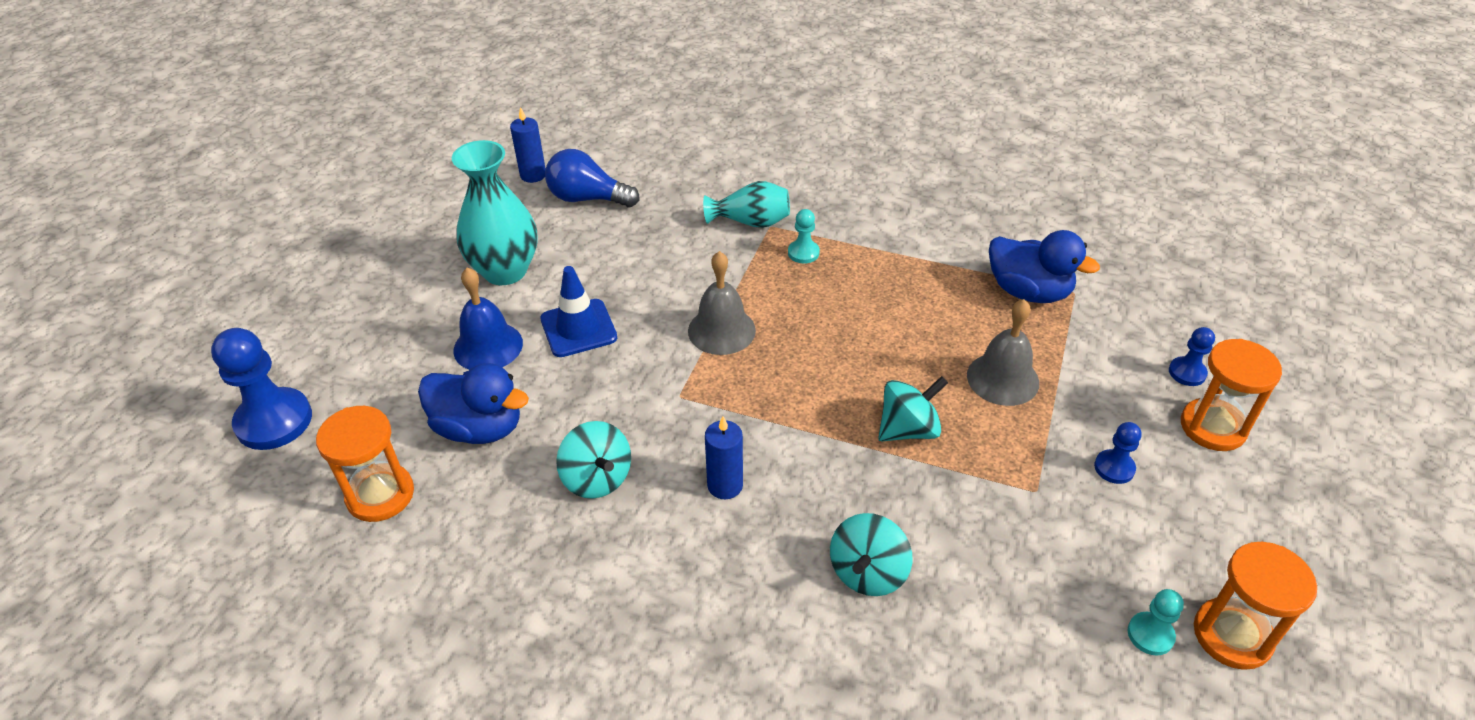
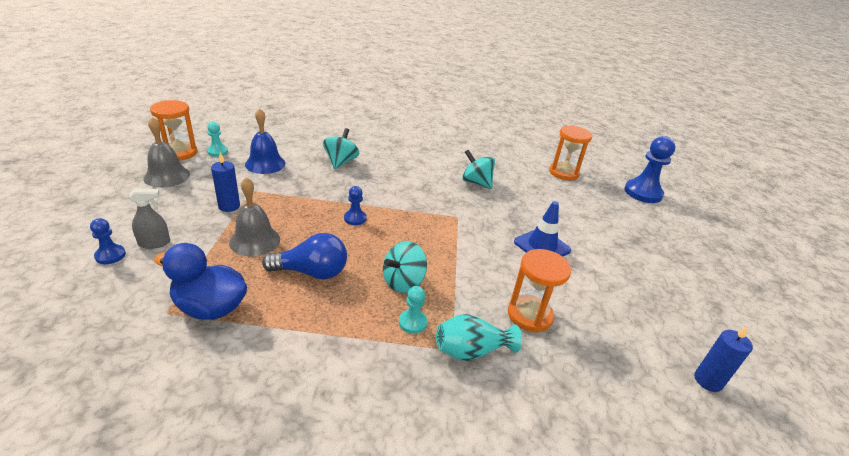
camera: 160 degrees right, 10 degrees down
blue duck [418,363,529,444] -> none
turquoise vase [452,140,538,285] -> none
blue bell [453,267,523,370] -> blue bell moved to [245,108,286,174]
blue light bulb [545,149,639,207] -> blue light bulb moved to [262,233,347,279]
grey bell [688,251,756,355] -> grey bell moved to [143,117,190,187]
blue candle [705,416,743,499] -> blue candle moved to [211,152,240,212]
turquoise spinning top [878,376,948,441] -> turquoise spinning top moved to [383,241,427,293]
blue pawn [1094,422,1141,484] -> blue pawn moved to [344,186,367,225]
orange hourglass [1181,339,1282,451] -> orange hourglass moved to [508,249,571,333]
none -> grey spray bottle [129,188,170,249]

